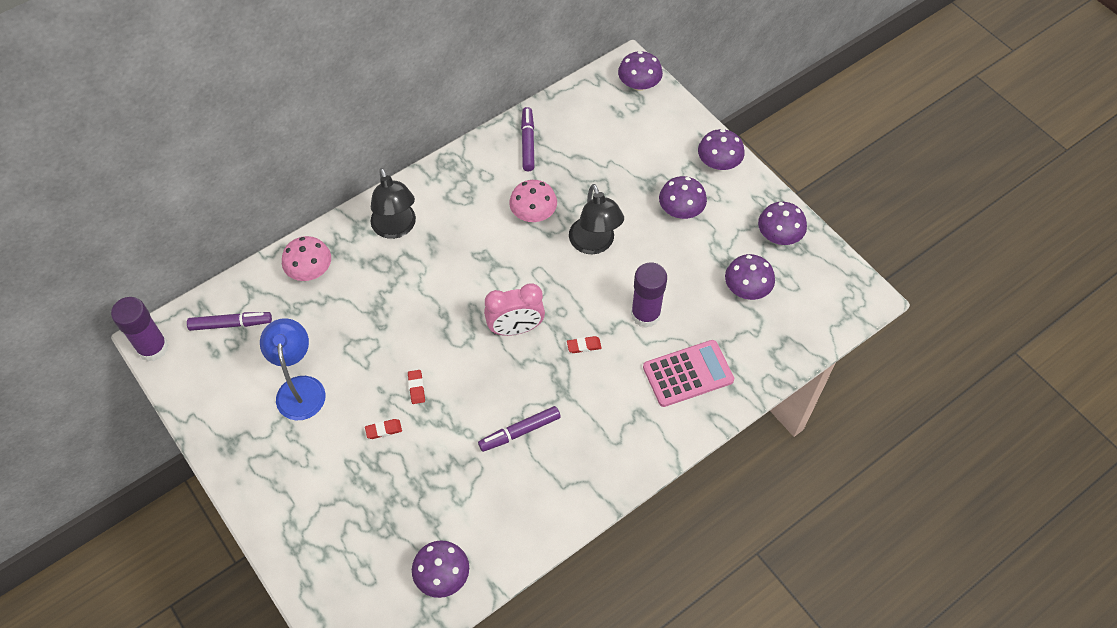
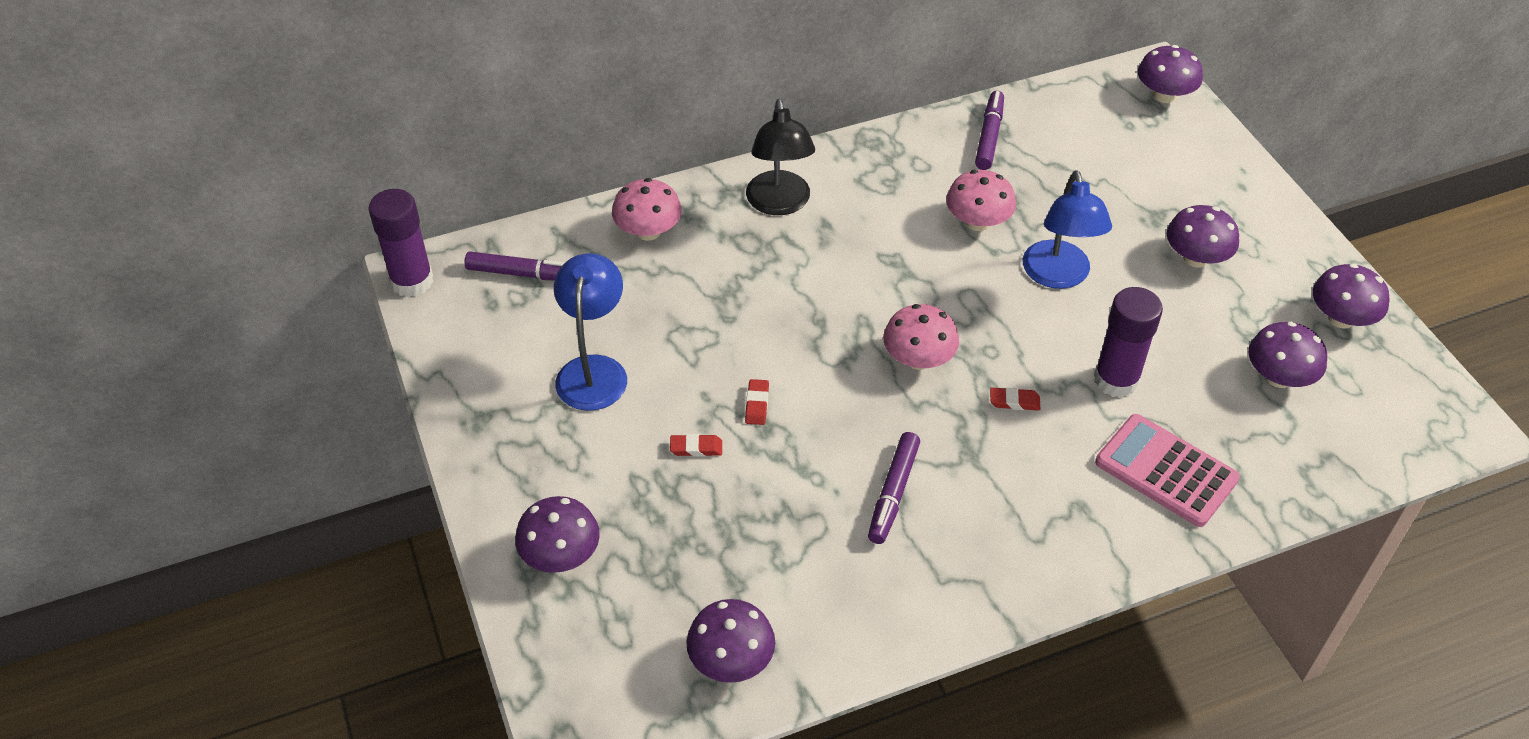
camera: 15 degrees right, 10 degrees down
purple marker [478,406,561,452] -> purple marker turned 60 degrees counterclockwise [868,432,920,544]
pink clock [484,283,545,336] -> pink mushroom [883,304,959,370]
black lamp [569,184,624,254] -> blue lamp [1023,170,1112,289]
pink calculator [643,340,734,407] -> pink calculator turned 135 degrees counterclockwise [1095,414,1240,527]
purple mushroom [698,129,745,170] -> purple mushroom moved to [515,496,600,573]

